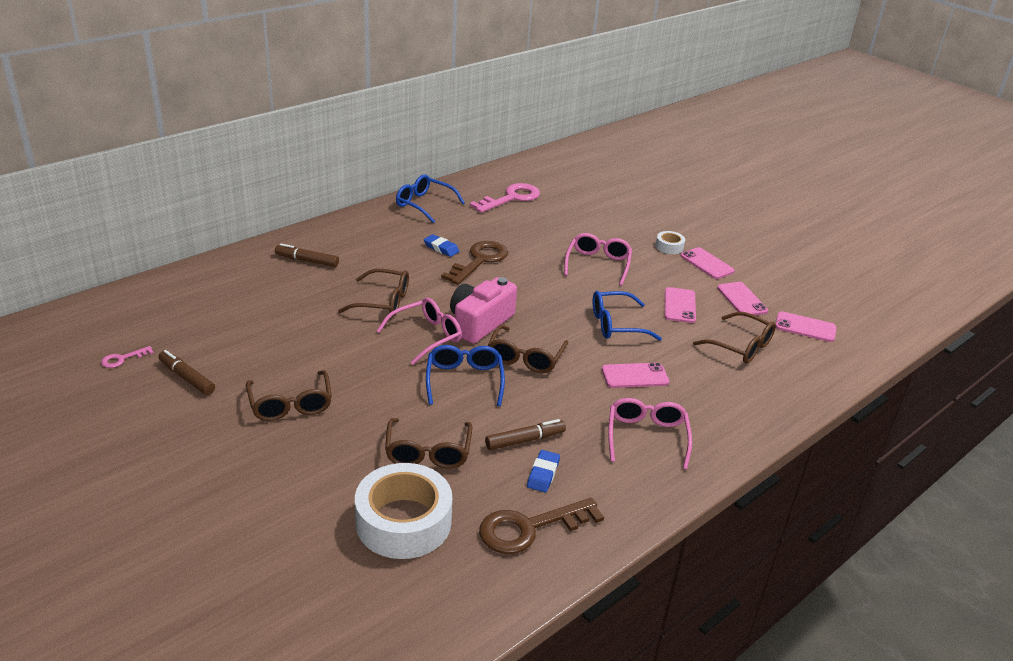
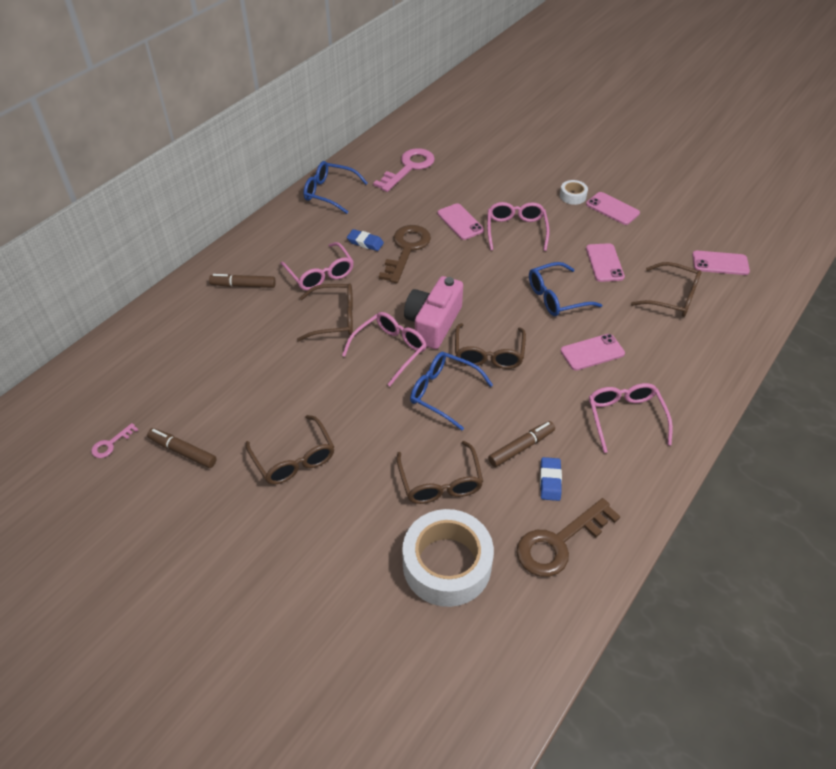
camera: 10 degrees left, 15 degrees up
blue glasses [426,345,505,406] -> blue glasses turned 45 degrees counterclockwise [410,352,493,430]
pink phone [717,282,768,317] -> pink phone moved to [437,204,484,240]
none -> pink glasses [280,242,354,290]

